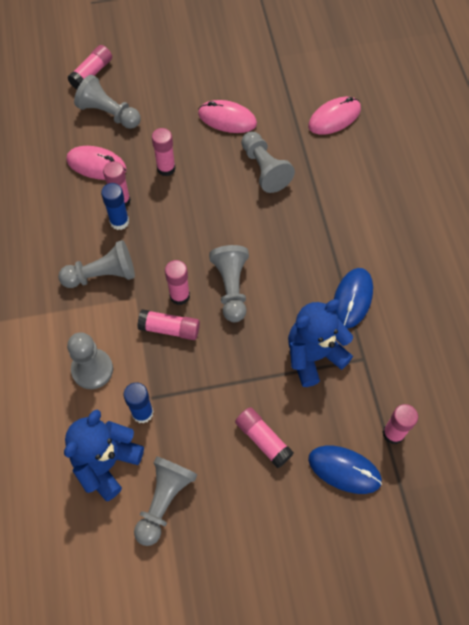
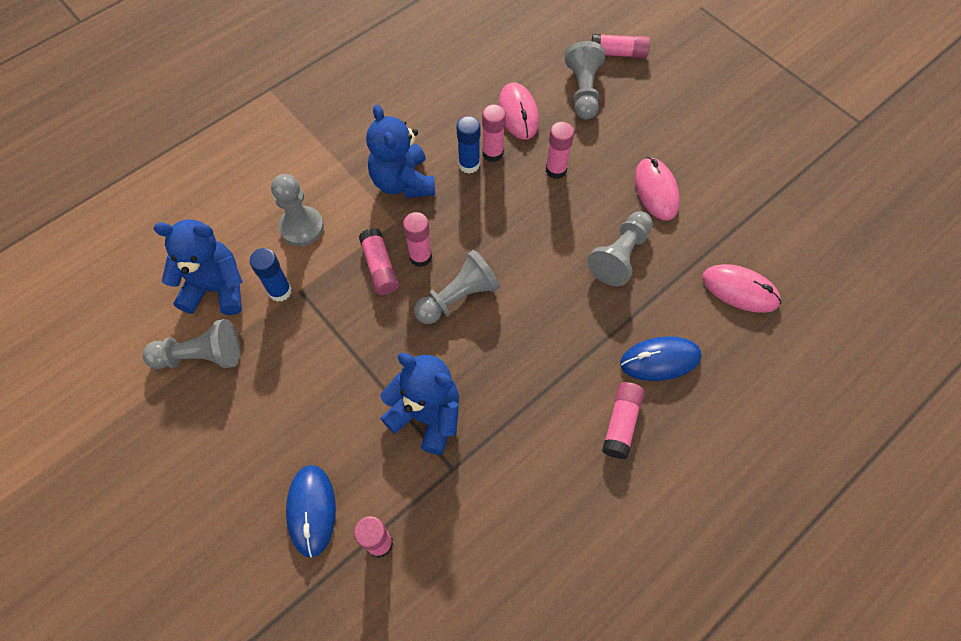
camera: 60 degrees right, 0 degrees up
grey pawn [58,240,135,288] -> blue teddy bear [366,105,435,198]
pink glue stick [235,407,294,468] -> pink glue stick moved to [602,382,644,459]
blue mouse [334,268,373,328] -> blue mouse moved to [620,336,702,381]

